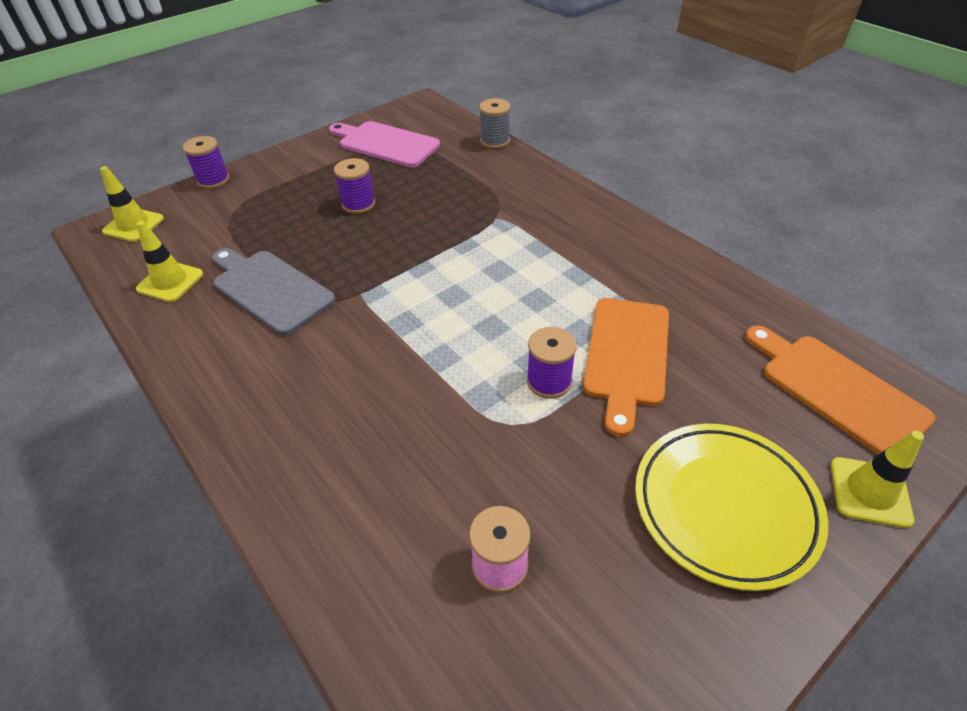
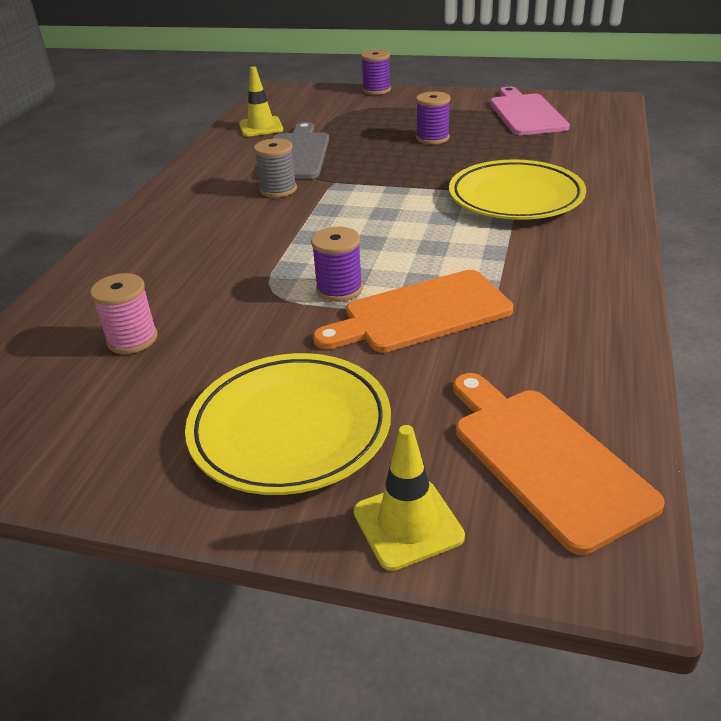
camera: 55 degrees right, 10 degrees down
yellow traffic cone [100,166,164,242] -> none
grey spool [479,98,510,149] -> grey spool moved to [254,138,297,198]
orange cutting board [745,326,935,455] -> orange cutting board turned 45 degrees counterclockwise [453,373,665,555]
none -> yellow plate [449,159,586,220]

